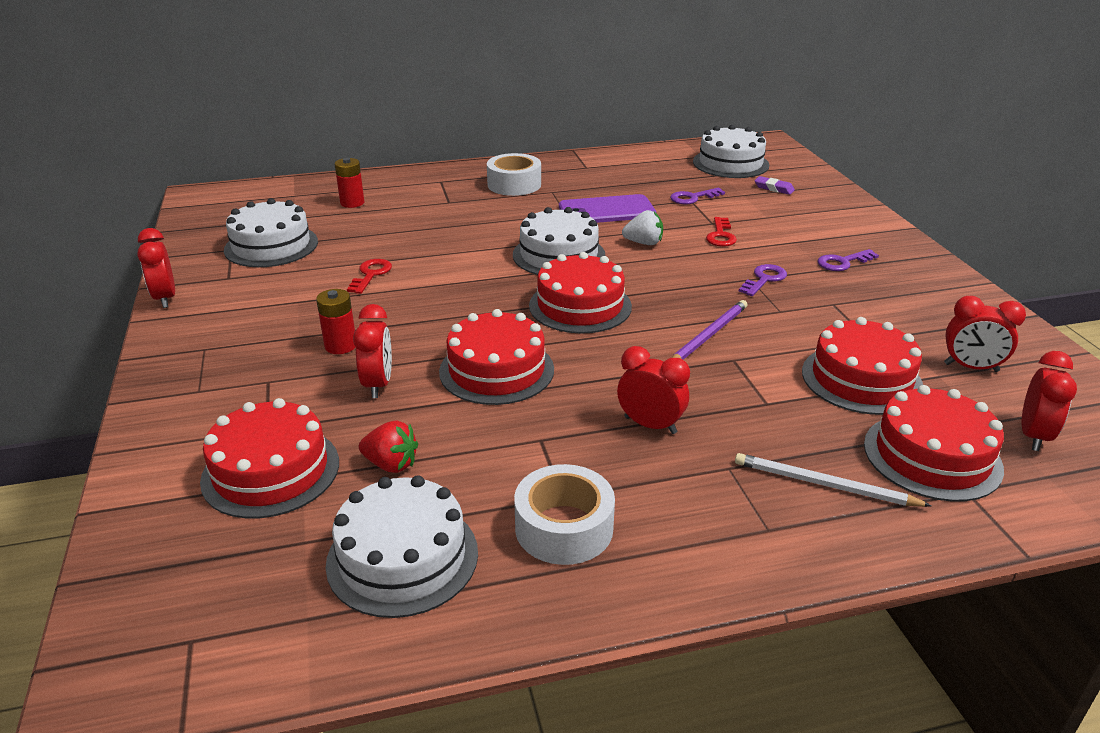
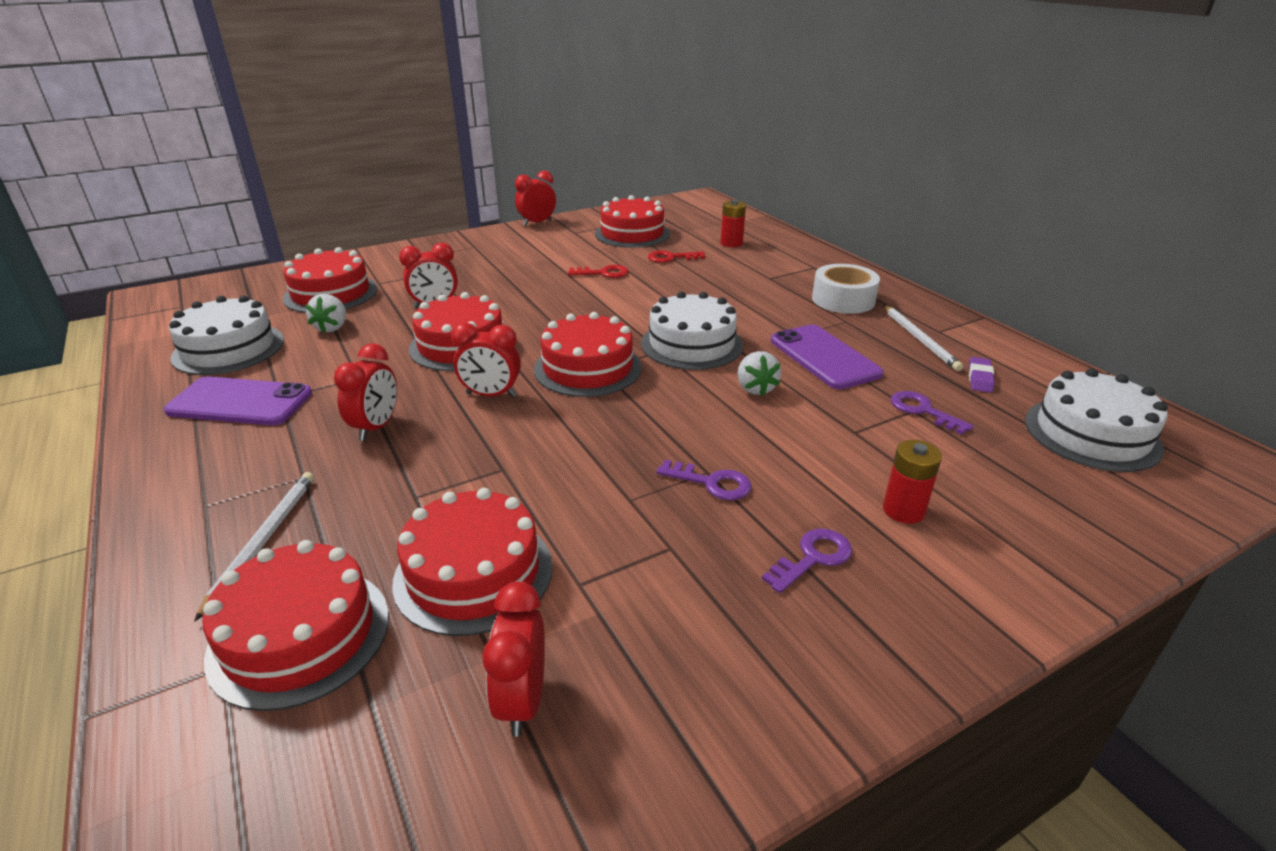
camera: 75 degrees right, 0 degrees up
white cake [224,198,318,267] -> red cake [595,195,670,248]
red battery [316,289,355,354] -> red battery moved to [883,440,942,524]
red strawberry [359,421,418,473] -> white strawberry [305,294,346,333]
white tape [514,464,615,565] -> purple phone [164,377,312,425]
purple pencil [672,300,748,360] -> none
red key [706,217,737,247] -> red key moved to [648,250,705,263]
purple eraser [755,176,795,195] -> purple eraser moved to [969,357,995,393]
purple key [817,249,879,271] -> purple key turned 90 degrees clockwise [762,528,852,593]
red clock [1022,351,1077,451] -> red clock moved to [451,323,521,397]
none -> white pencil [883,305,963,371]

